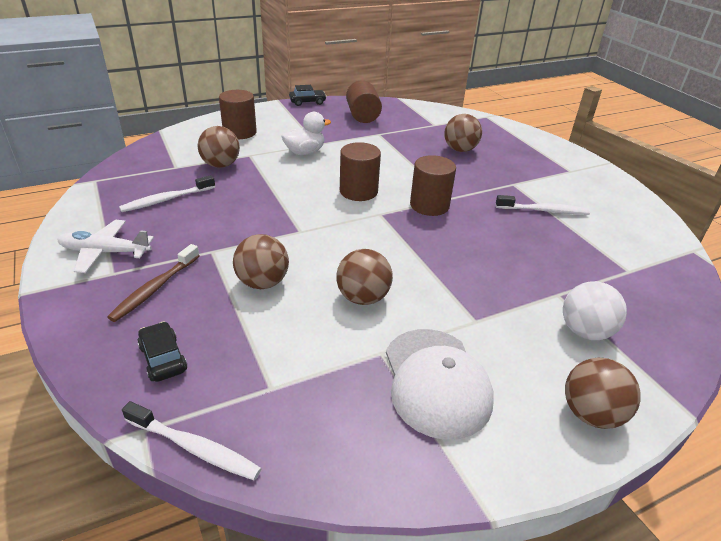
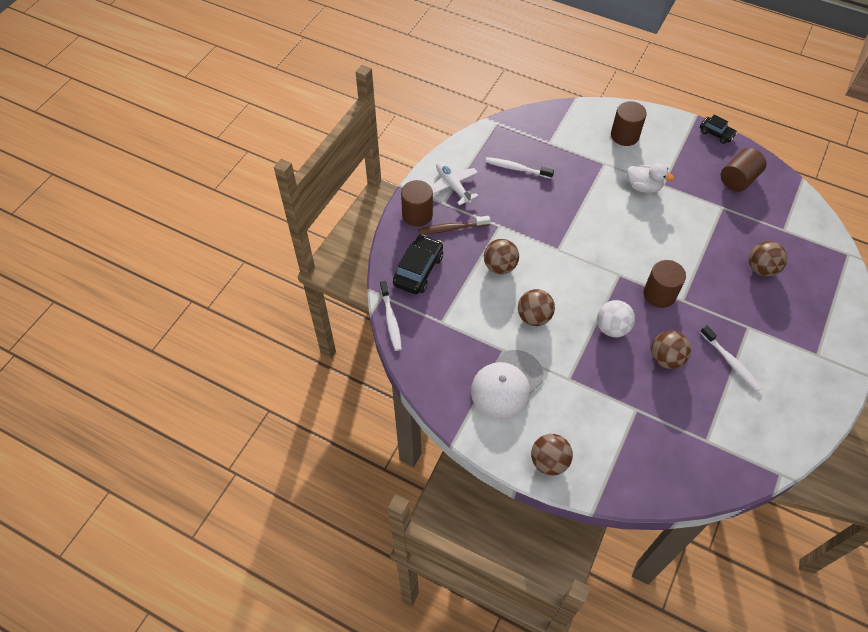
camera: 55 degrees right, 20 degrees up
black car [137,321,187,382] -> black car [393,234,443,294], size x1.66
brown ball [198,126,240,168] -> brown ball moved to [651,331,691,369]
brown cylinder [340,142,381,201] -> brown cylinder moved to [401,180,433,227]
white ball [563,281,627,340] -> white ball moved to [597,300,635,337]

